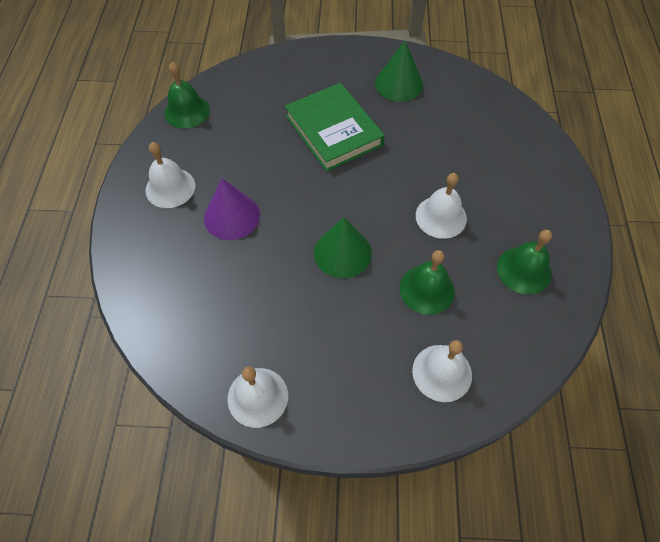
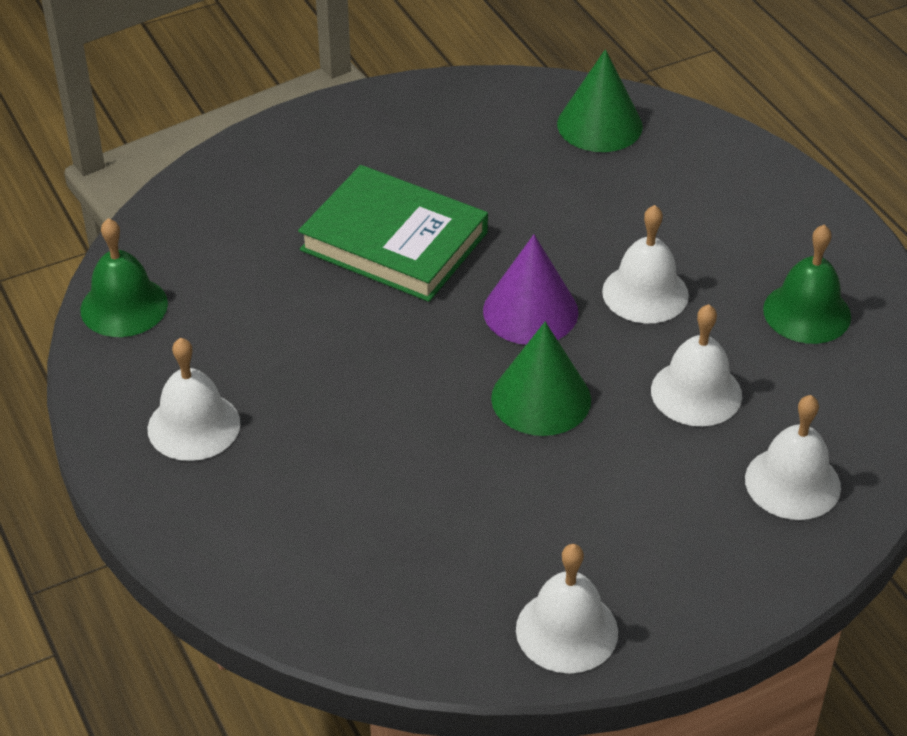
camera: 30 degrees left, 15 degrees down
purple cone [204,179,260,240] -> purple cone moved to [483,234,578,345]
green cone [375,41,423,102] -> green cone moved to [557,49,643,152]
green bell [400,250,455,315] -> white bell [651,304,742,426]

